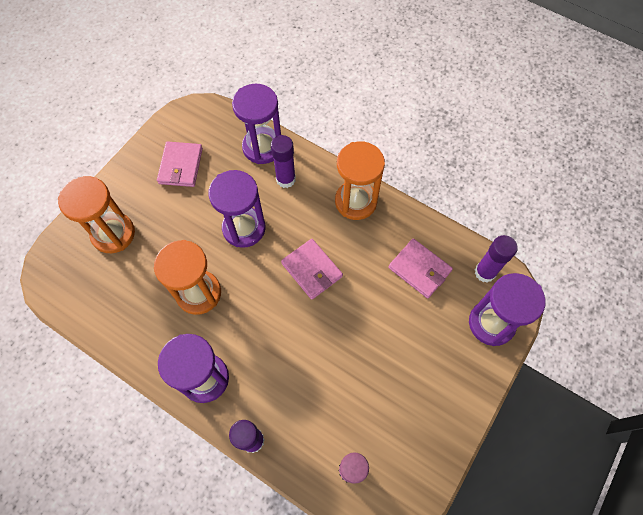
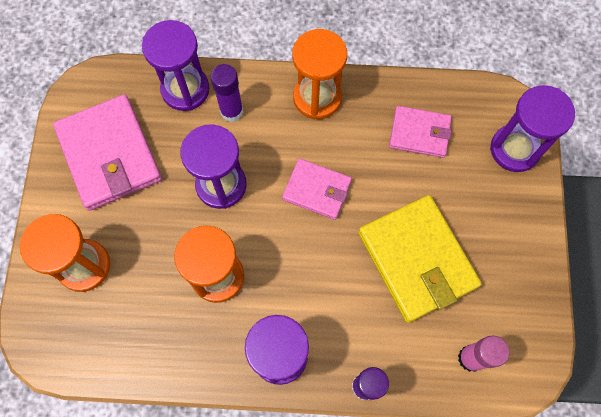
camera: 30 degrees left, 5 degrees up
pink wallet [157,141,203,187] -> pink wallet [53,94,162,211], size x1.74
purple glue stick [475,235,518,282] -> none
none -> yellow wallet [358,195,482,323]

